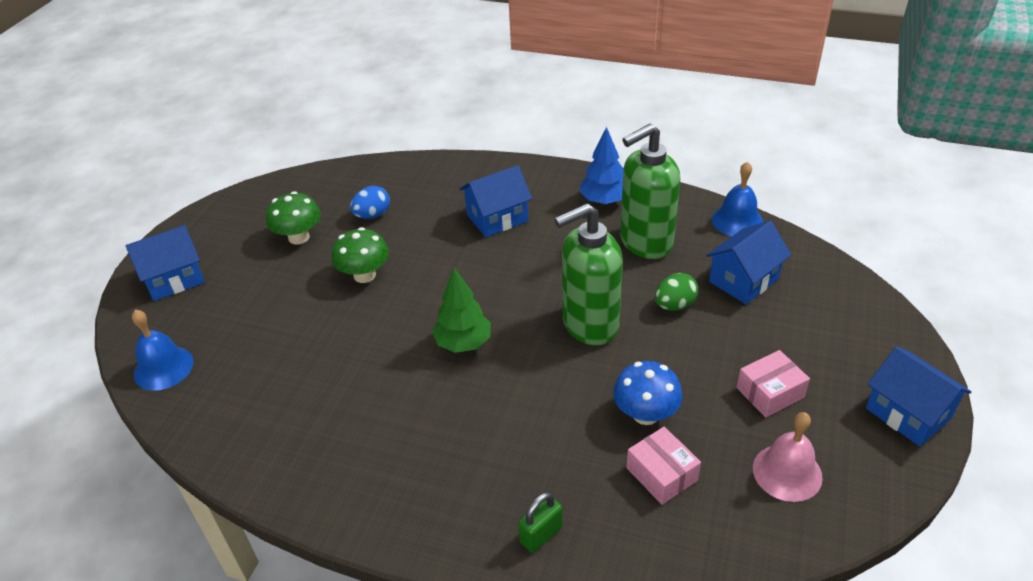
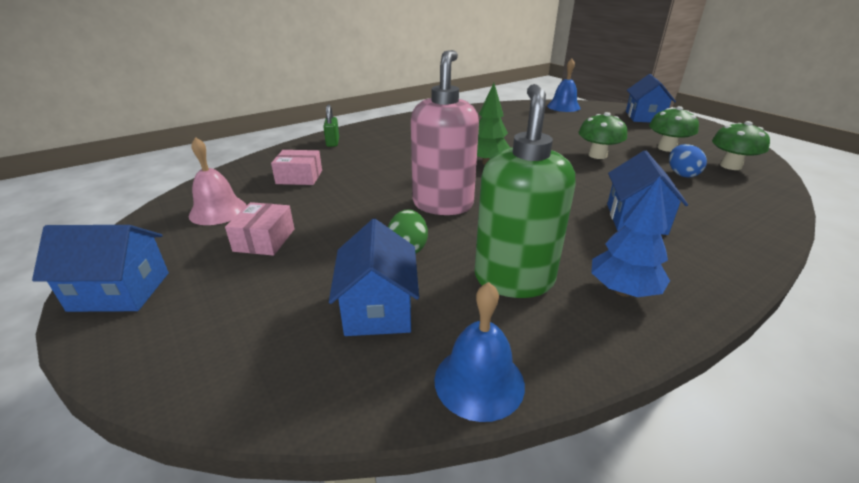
camera: 125 degrees right, 10 degrees down
green soap dispenser [554,203,623,345] -> pink soap dispenser [411,50,479,215]
blue mushroom [613,361,683,425] -> none
none -> green mushroom [712,121,770,170]

